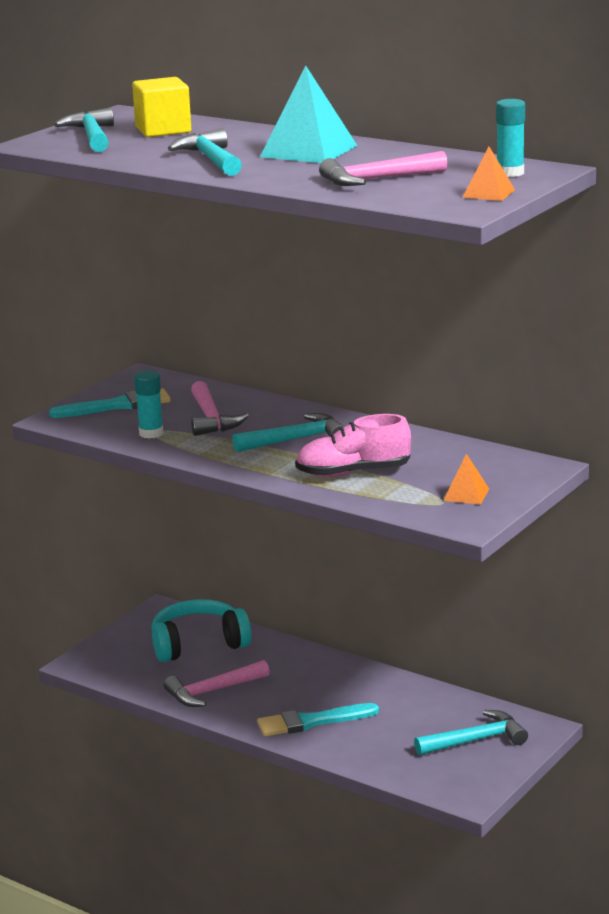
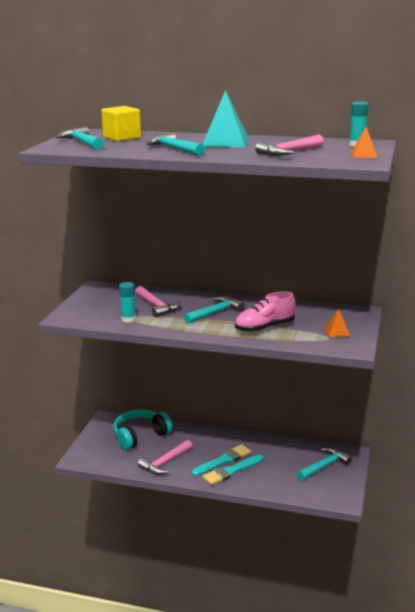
camera: 20 degrees left, 0 degrees up
turquoise brush [49,388,171,418] -> turquoise brush moved to [192,444,251,476]

